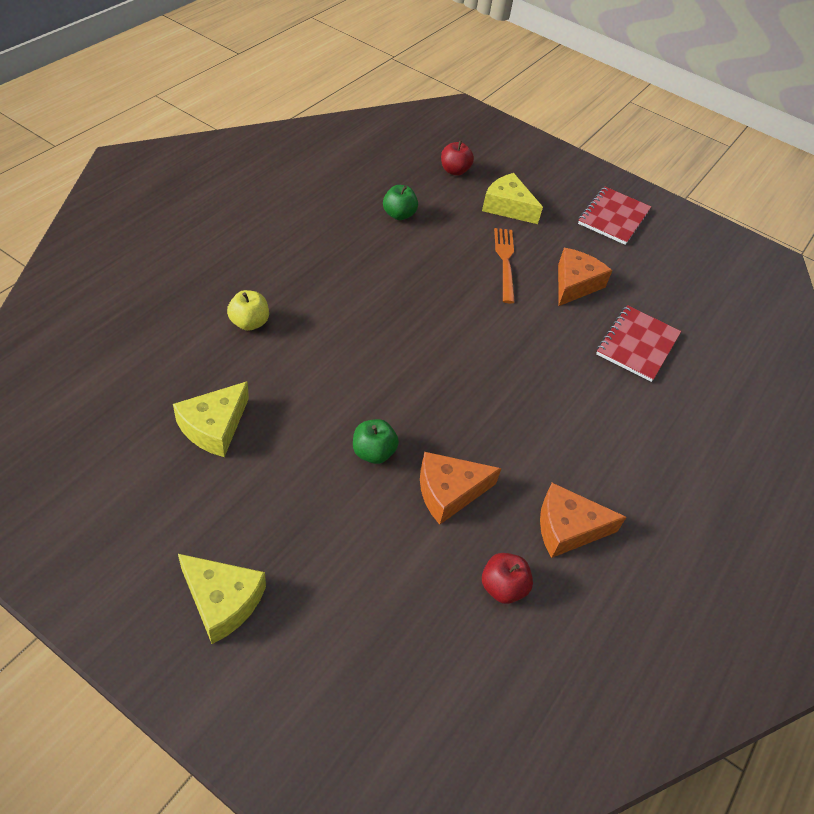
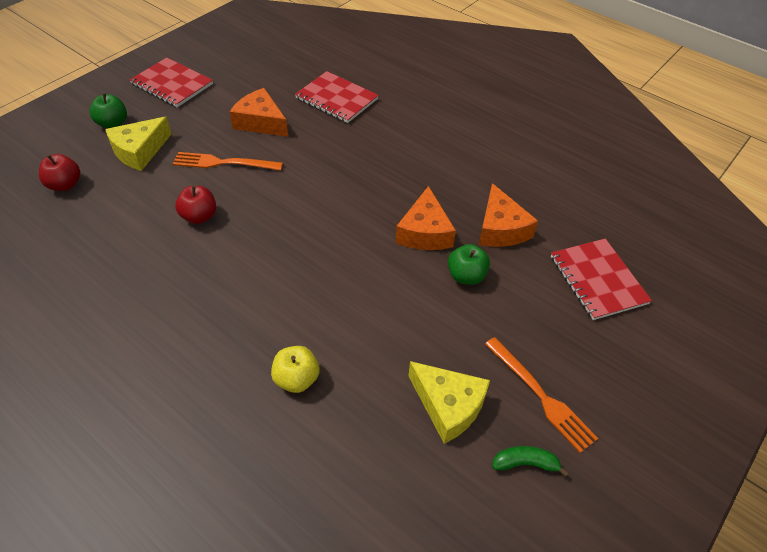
camera: 80 degrees left, 0 degrees up
yellow cheese [178,554,266,644] -> none
green apple [383,185,418,220] -> green apple moved to [90,93,127,128]
red apple [482,553,533,604] -> red apple moved to [175,186,216,224]
orange cheese [540,483,627,558] -> orange cheese moved to [396,186,456,250]
none -> orange fork [485,337,598,453]
none -> green banana [492,446,569,477]
none -> red notebook [551,238,652,320]

